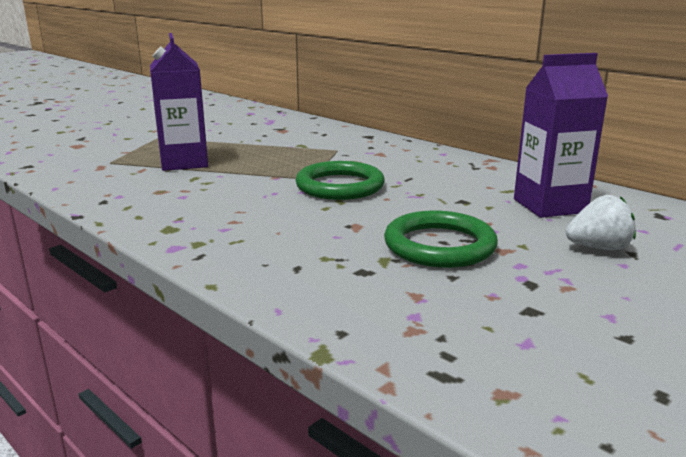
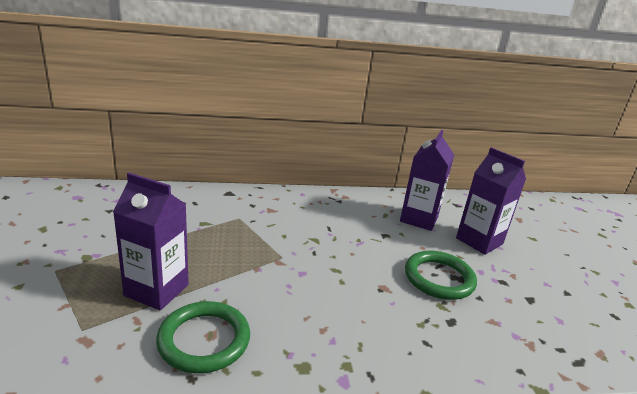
camera: 55 degrees left, 5 degrees up
green ring [295,161,385,200] -> green ring moved to [156,301,250,373]
white strawberry [566,195,636,250] -> purple carton [456,147,526,255]

